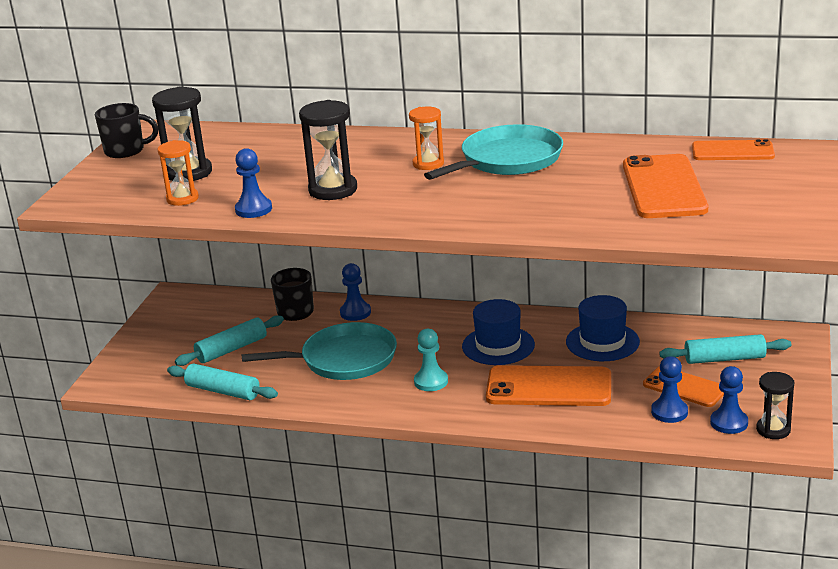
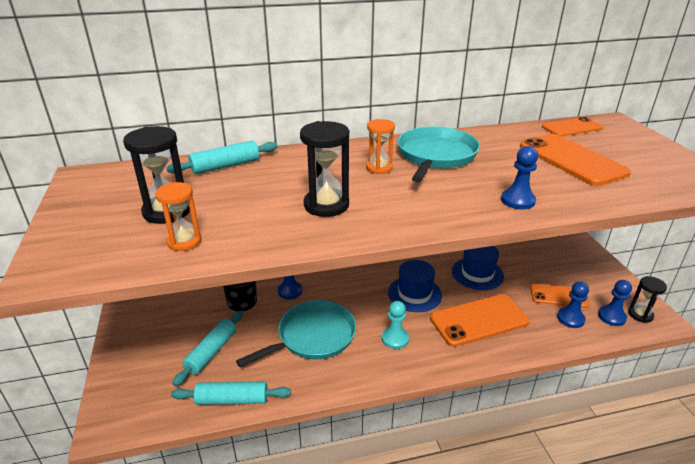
camera: 30 degrees left, 5 degrees up
black mug [95,103,158,158] -> none
blue pawn [235,148,272,218] -> blue pawn moved to [501,146,538,210]
turquoise rolling pin [659,334,791,364] -> turquoise rolling pin moved to [166,141,278,174]

